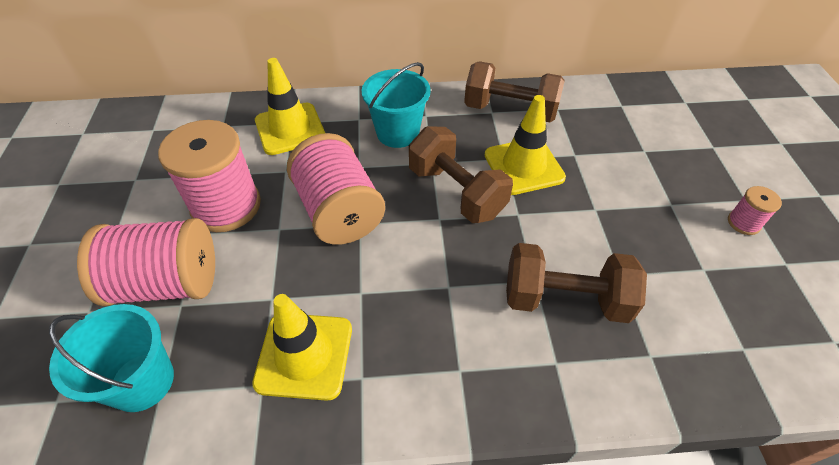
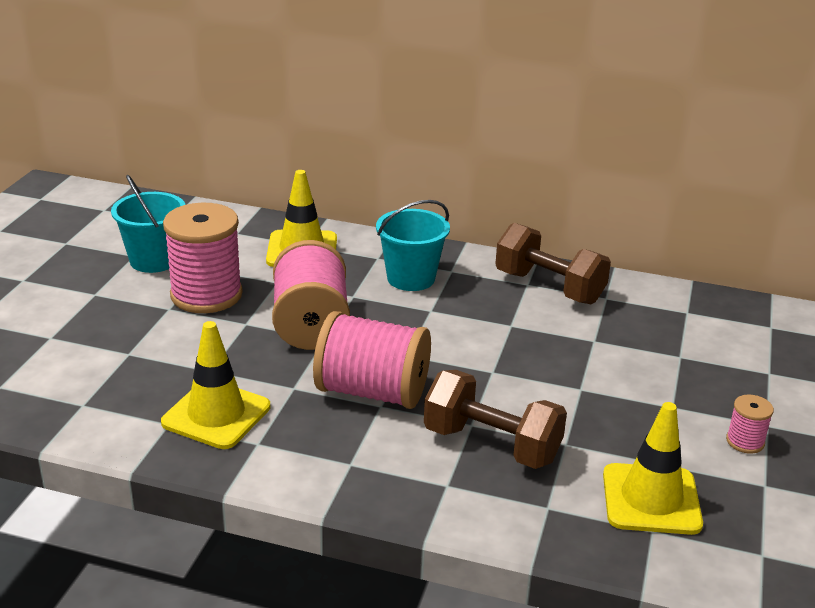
camera: 20 degrees right, 20 degrees down
turquoise bucket [49,304,174,412] -> turquoise bucket moved to [111,175,185,273]
pink spool [77,218,215,306] -> pink spool moved to [313,311,431,409]
brown dumbbell [409,126,513,223] -> none
yellow traffic cone [485,95,566,195] -> yellow traffic cone moved to [603,402,703,535]

